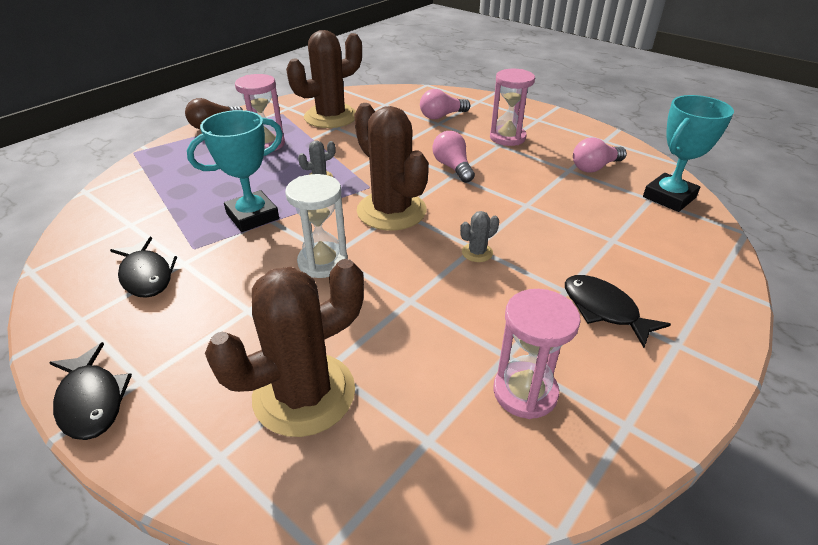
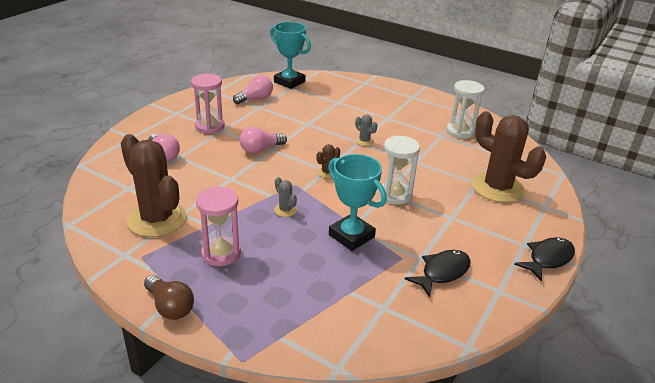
camera: 100 degrees left, 5 degrees down
brown cactus [354,103,429,231] -> brown cactus [316,144,340,178], size x0.41
pink hourglass [493,289,581,419] -> white hourglass [446,80,484,139]
black fish [565,275,671,348] -> none
pink light bulb [573,137,627,172] -> pink light bulb turned 90 degrees counterclockwise [233,75,273,104]

